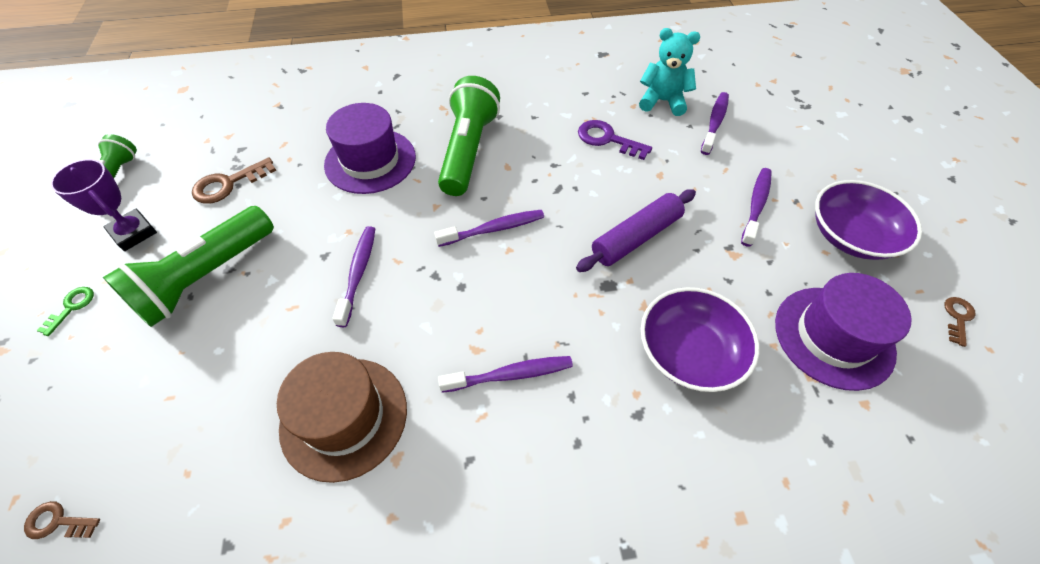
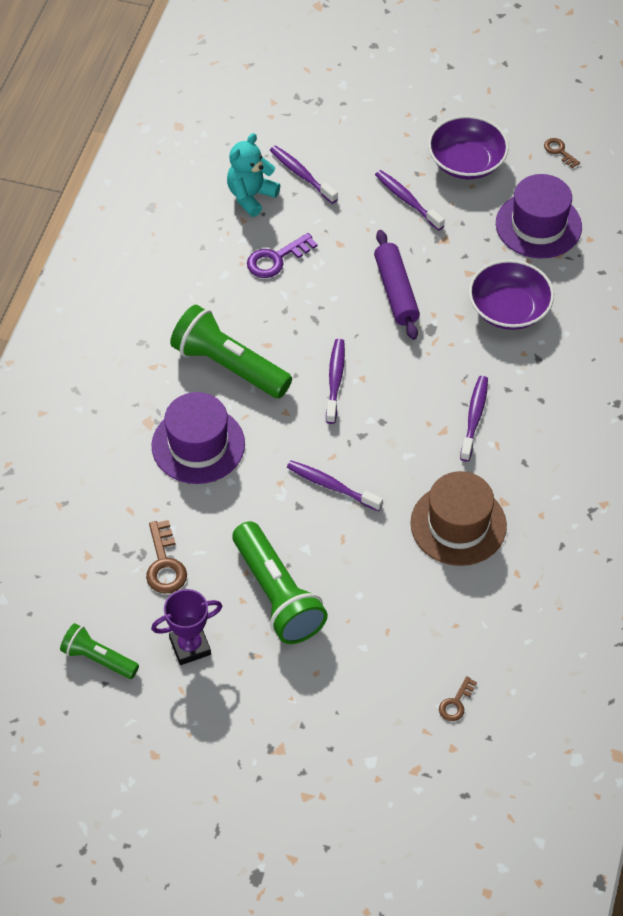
camera: 65 degrees left, 0 degrees up
green key [37,287,94,336] -> none

